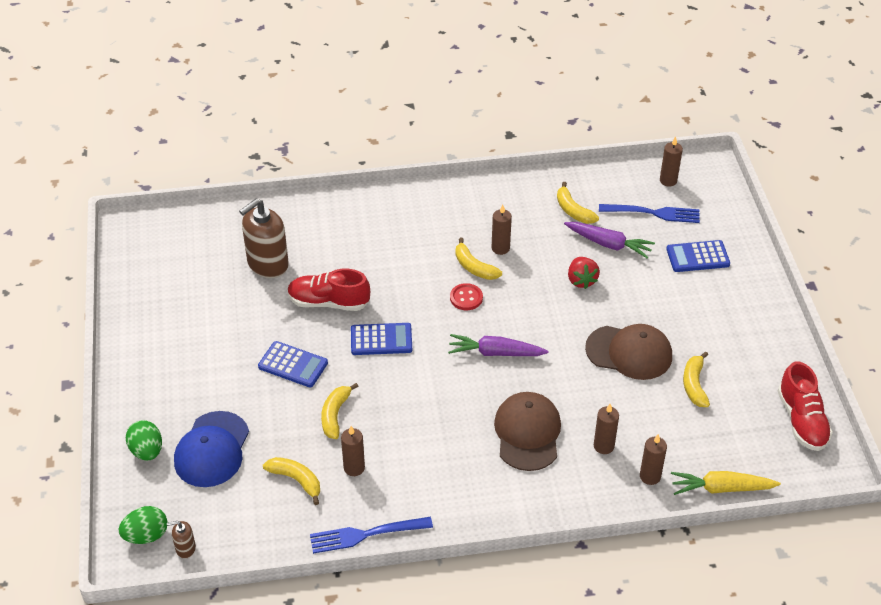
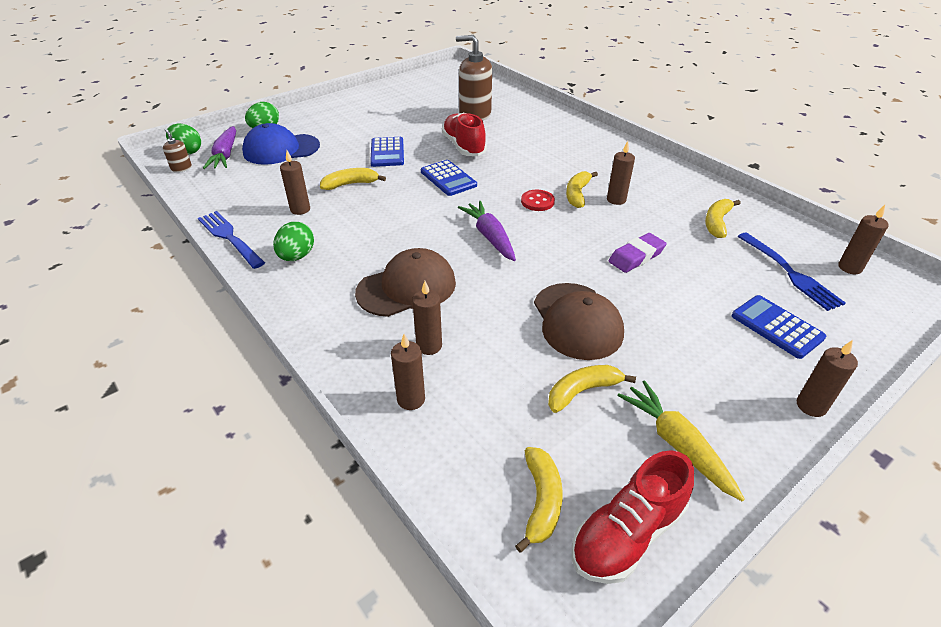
camera: 60 degrees right, 5 degrees down
yellow banana [263,457,320,505] -> yellow banana moved to [515,447,563,552]
purple carrot [564,222,655,259] -> purple carrot moved to [203,126,236,169]
red strawberry [568,257,600,289] -> purple eraser [609,233,667,273]
yellow carrot [671,471,781,495] -> yellow carrot moved to [617,380,745,501]
none -> green egg [273,222,314,261]
none -> brown candle [797,340,858,417]

